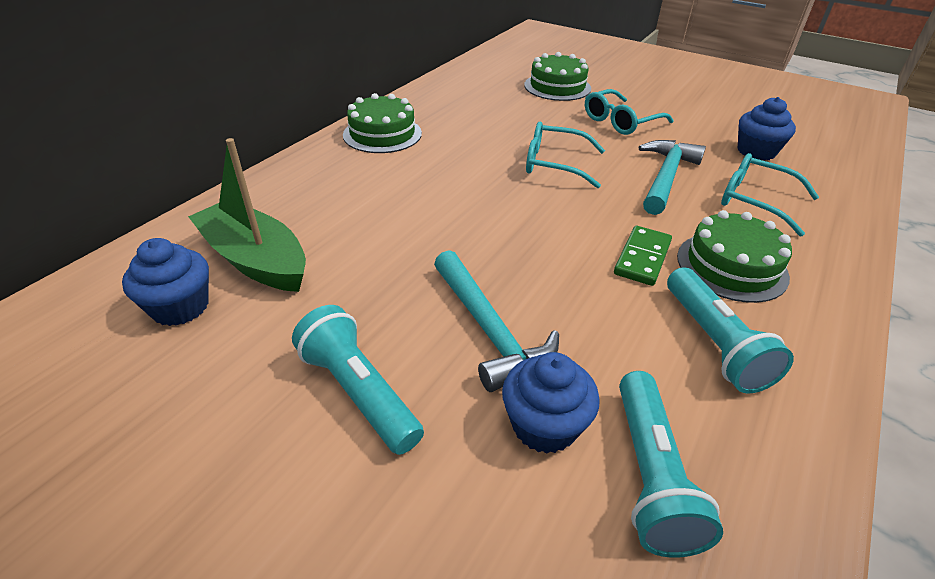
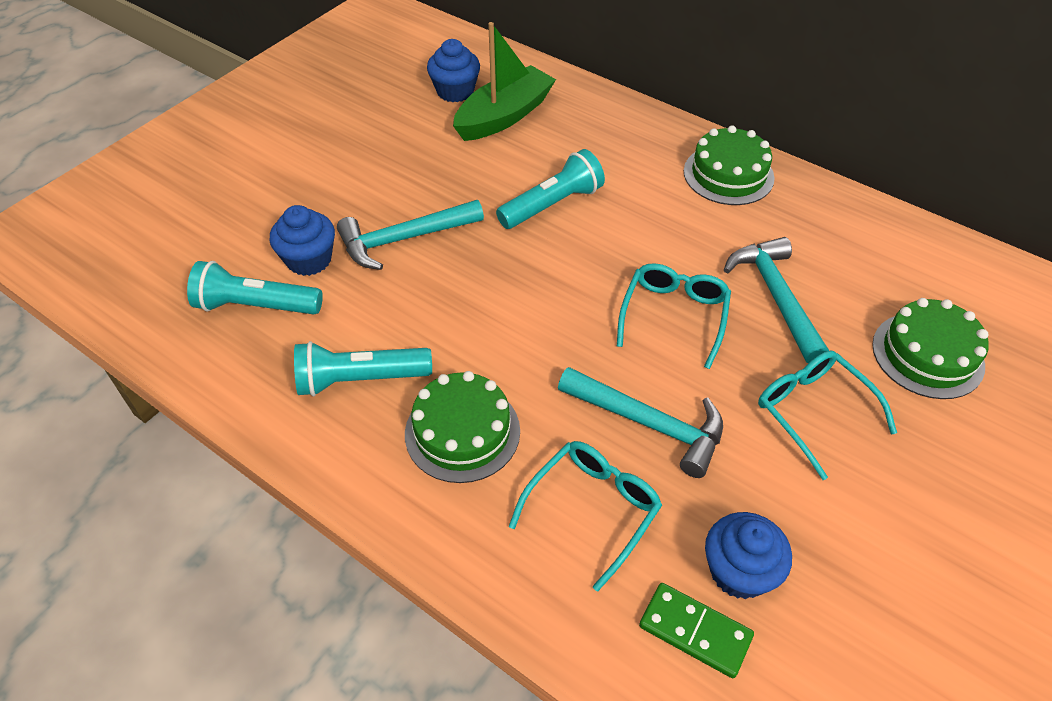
camera: 95 degrees right, 10 degrees up
turquoise flashlight [292,305,424,455] -> turquoise flashlight moved to [496,149,605,229]
green domino [614,226,672,286] -> green domino moved to [639,583,754,678]
none -> turquoise hammer [724,237,829,363]

